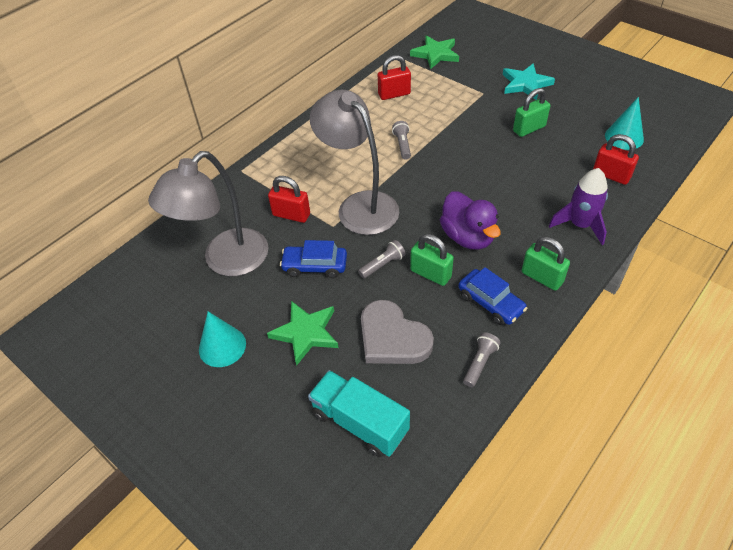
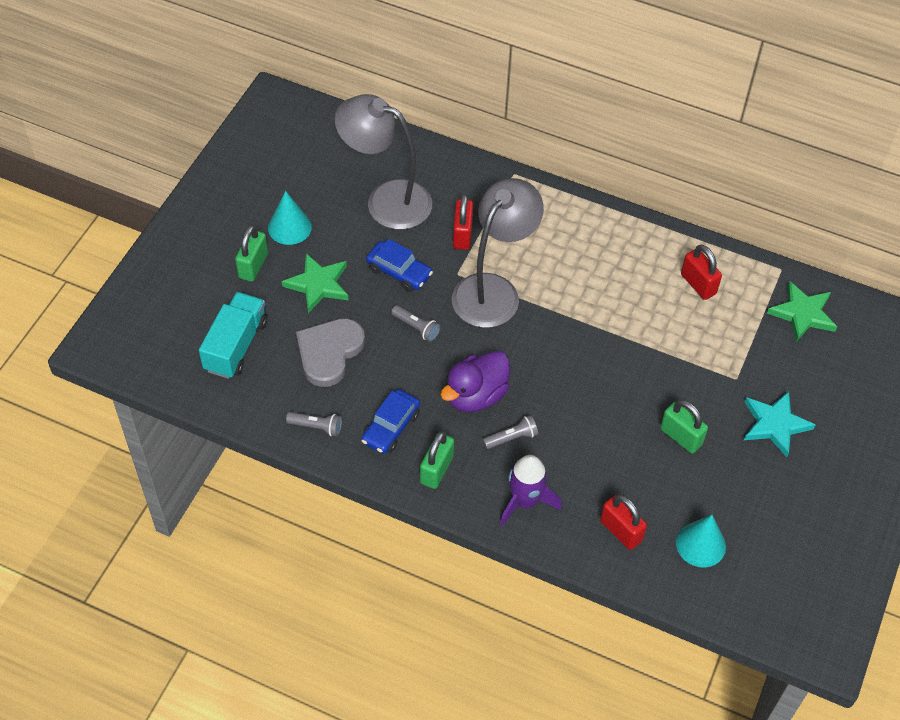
camera: 70 degrees right, 5 degrees up
blue car [280,240,347,278] -> blue car turned 135 degrees clockwise [366,239,433,292]
grey flashlight [392,121,411,160] -> grey flashlight moved to [483,415,538,449]
green padlock [410,234,454,286] -> green padlock moved to [235,225,268,282]
red padlock [593,134,639,185] -> red padlock turned 60 degrees counterclockwise [600,495,647,550]

